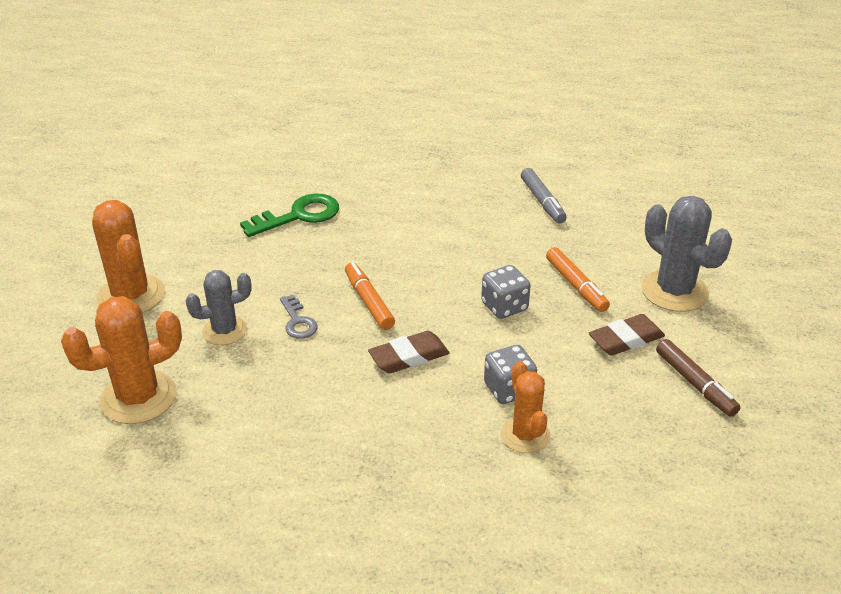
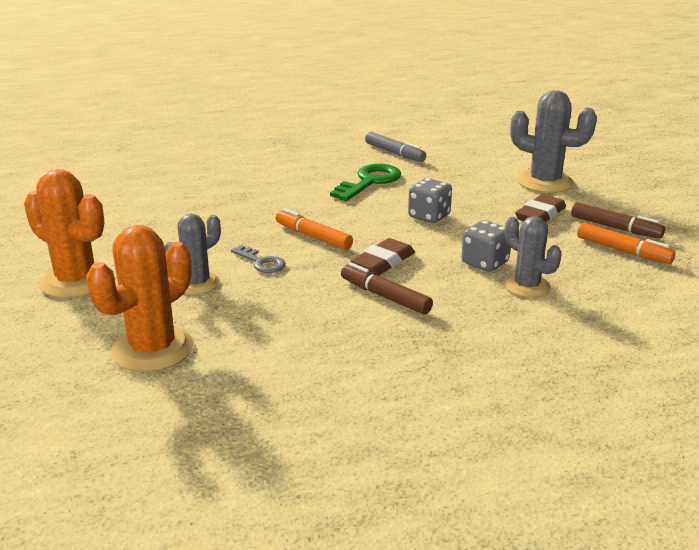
camera: 25 degrees left, 10 degrees down
green key [240,193,339,237] -> green key moved to [330,164,401,201]
orange cactus [501,361,551,453] -> grey cactus [504,216,562,298]
orange marker [546,247,610,312] -> orange marker moved to [577,223,675,264]
none -> brown marker [341,263,433,314]

